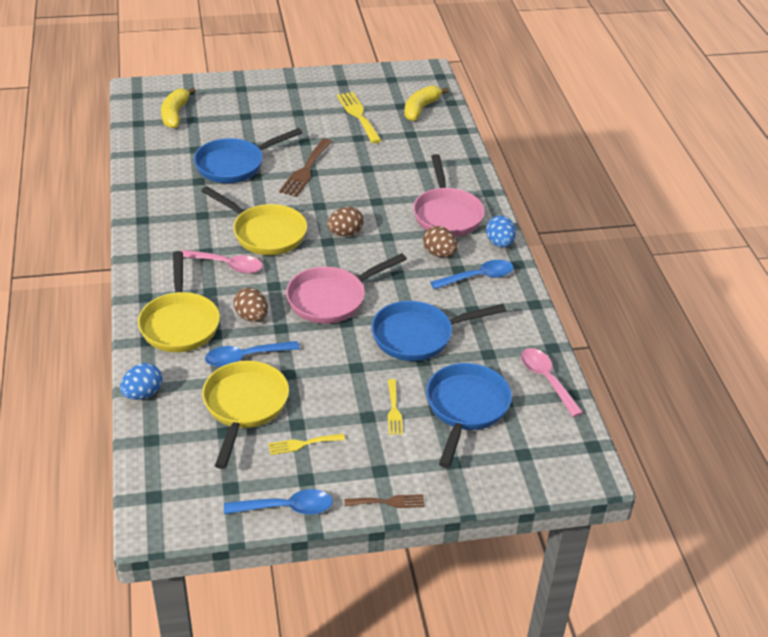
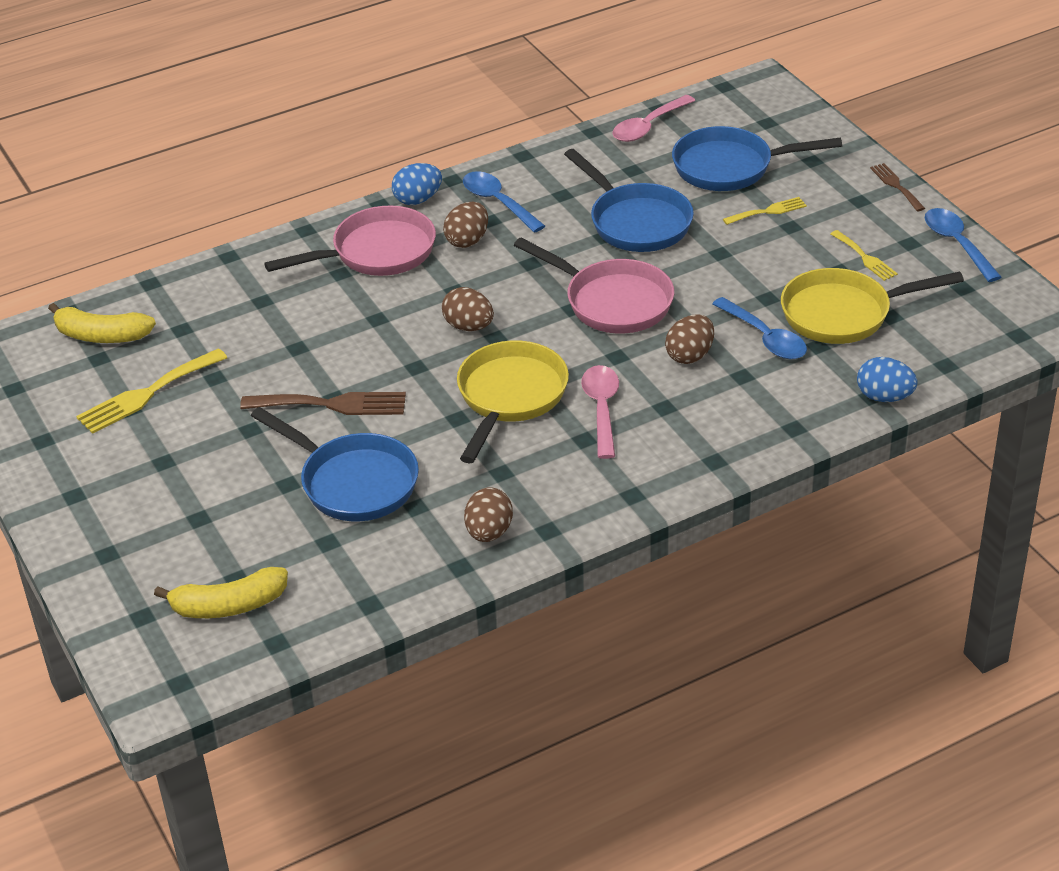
camera: 105 degrees left, 0 degrees up
yellow pan [138,251,220,352] -> none
none -> brown egg [464,488,513,542]

